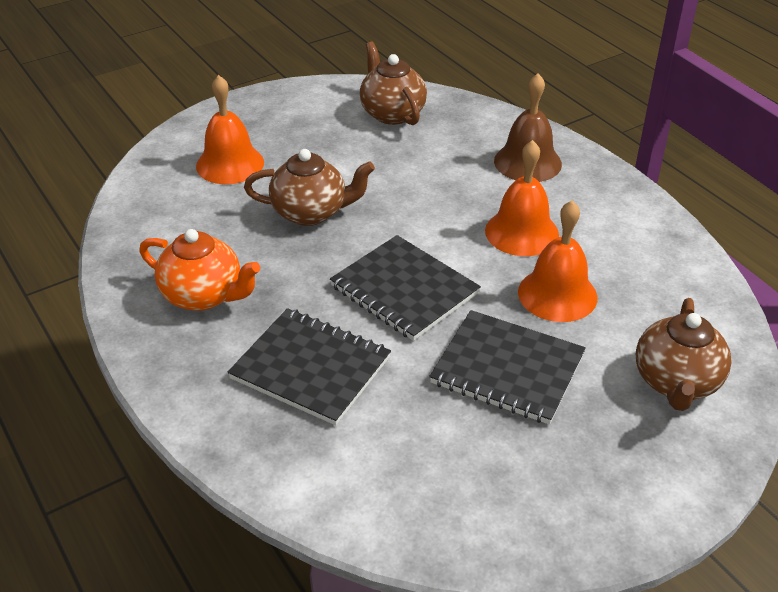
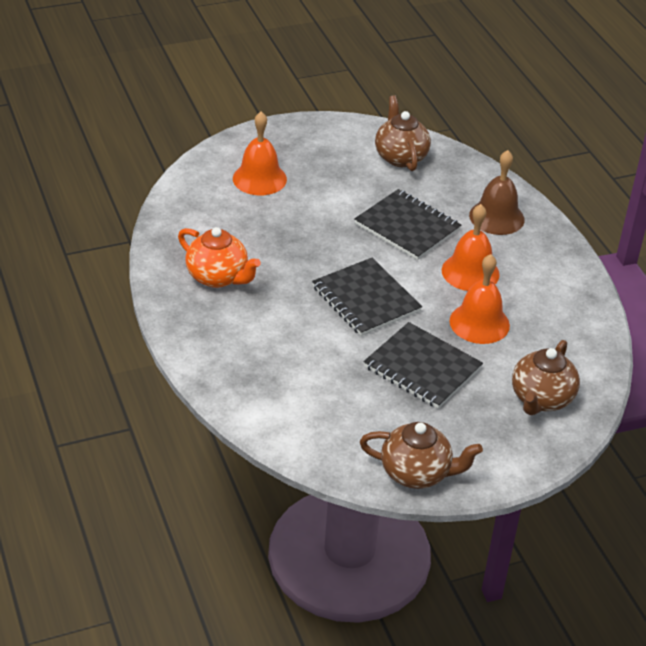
camera: 10 degrees right, 0 degrees up
black notebook [228,308,391,425] -> black notebook moved to [354,189,461,260]
brown teapot [244,149,375,226] -> brown teapot moved to [360,422,483,489]

